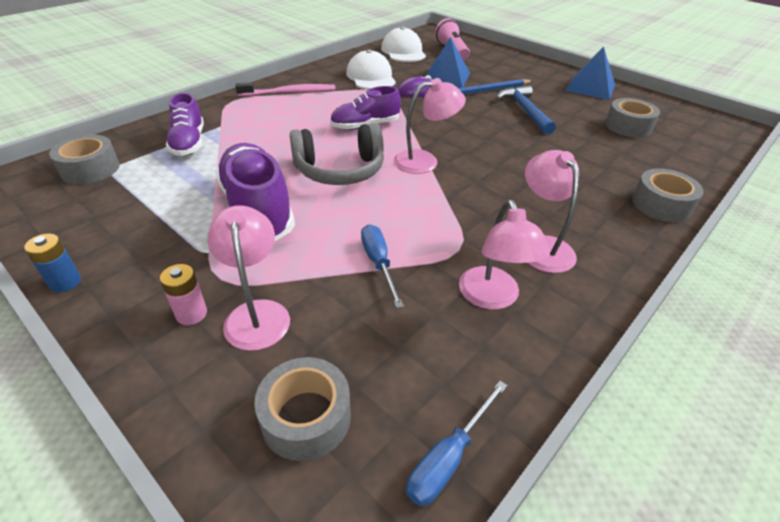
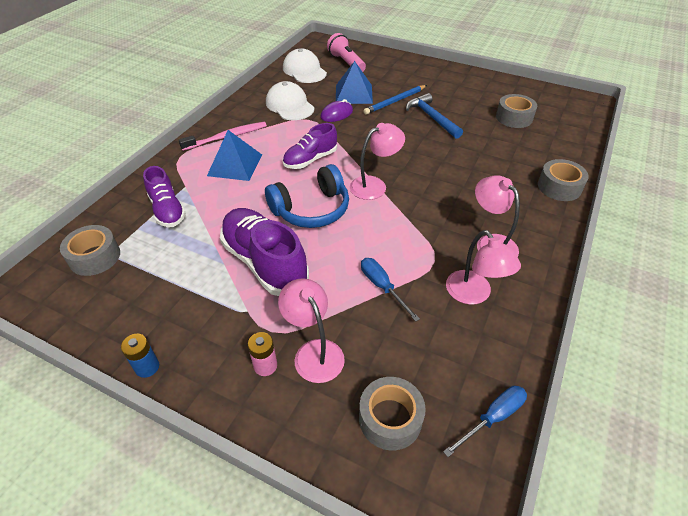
camera: 15 degrees left, 5 degrees up
grey headphones [290,123,384,185] -> blue headphones [265,164,349,228]
blue screwdriver [406,381,507,506] -> blue screwdriver turned 150 degrees counterclockwise [443,386,527,457]
blue pyramid [565,47,615,100] -> blue pyramid moved to [207,130,262,181]

